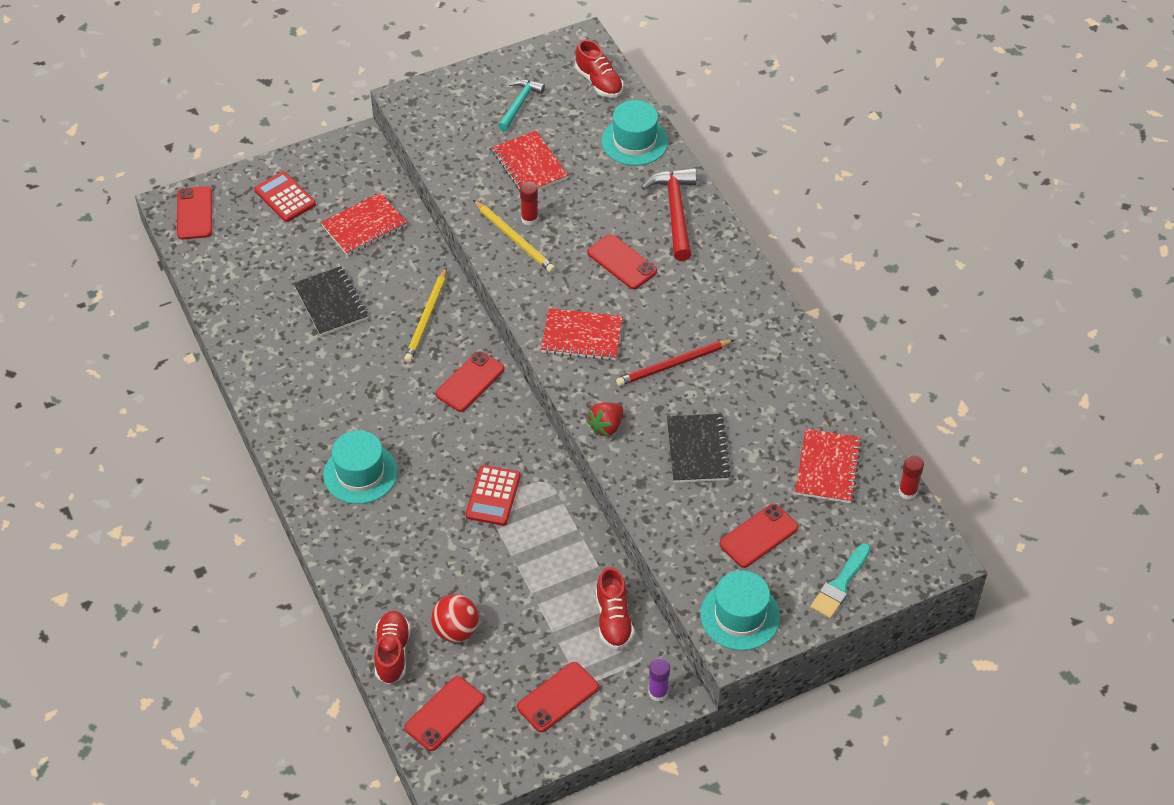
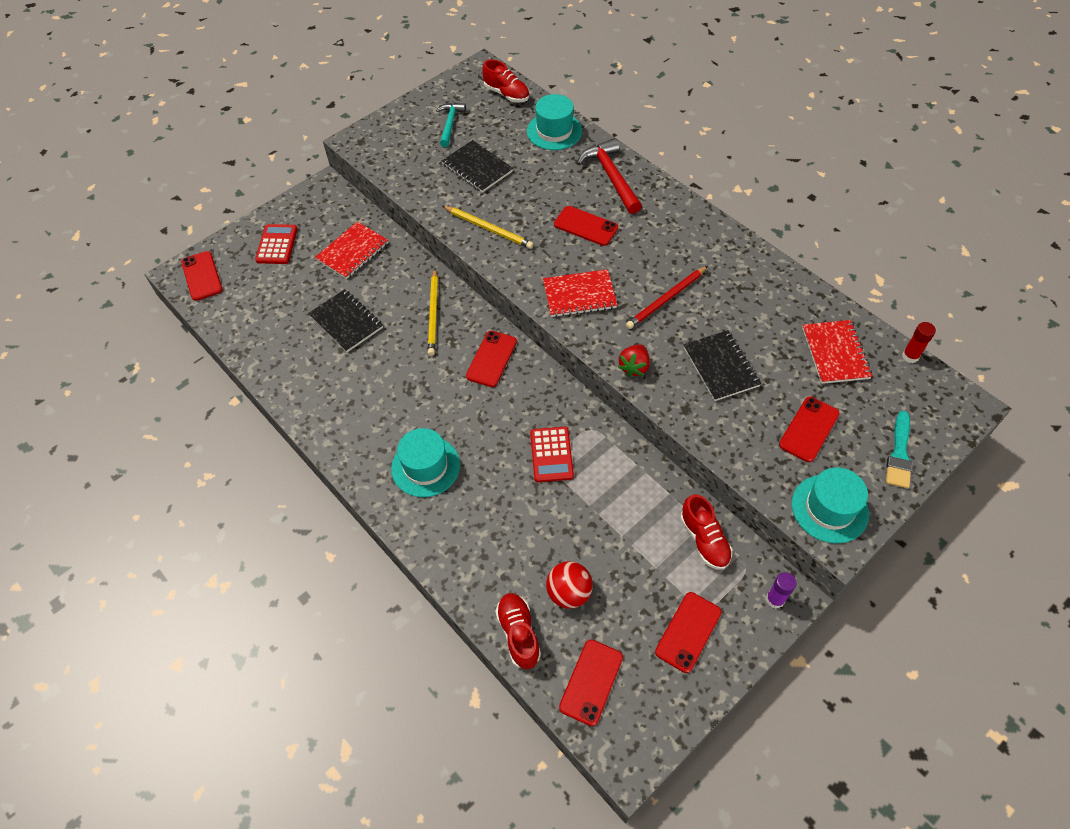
camera: 15 degrees left, 5 degrees up
red calculator [254,171,316,222] -> red calculator turned 60 degrees clockwise [255,224,298,264]
red notebook [492,131,568,192] -> black notebook [442,140,513,193]
red glue stick [520,182,538,226] -> none

